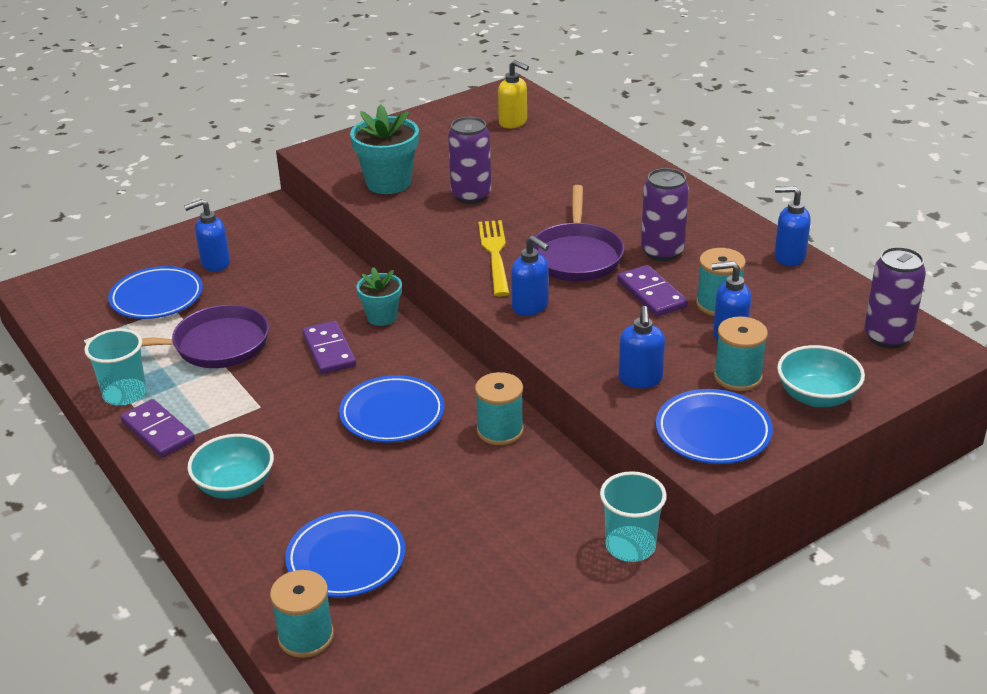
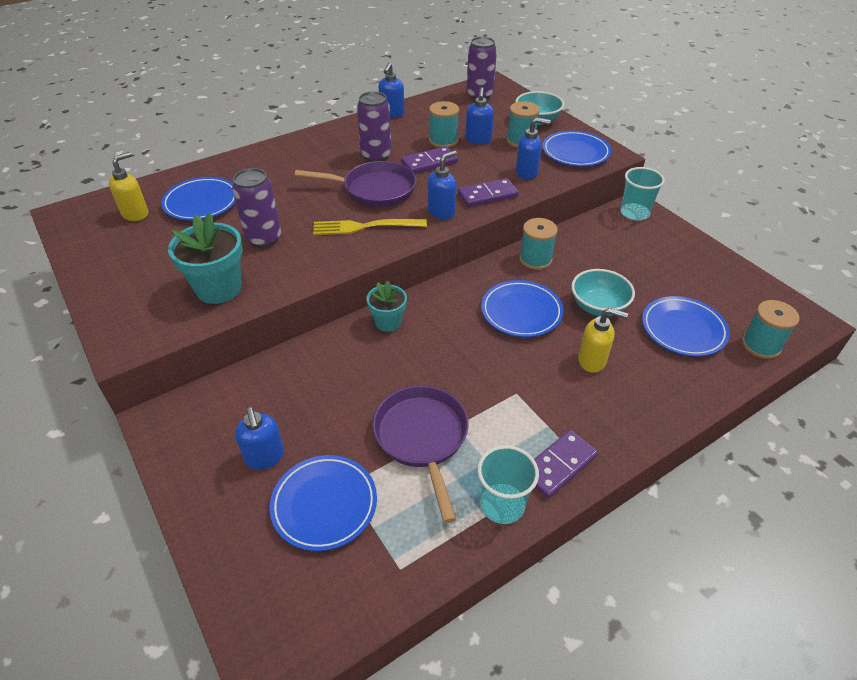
camera: 90 degrees left, 10 degrees up
turquoise bowl [188,434,274,499] -> turquoise bowl moved to [571,269,635,316]
purple domino [302,321,356,374] -> purple domino moved to [458,178,519,207]
none -> blue plate [161,177,236,220]
none -> yellow soap dispenser [578,308,628,373]

